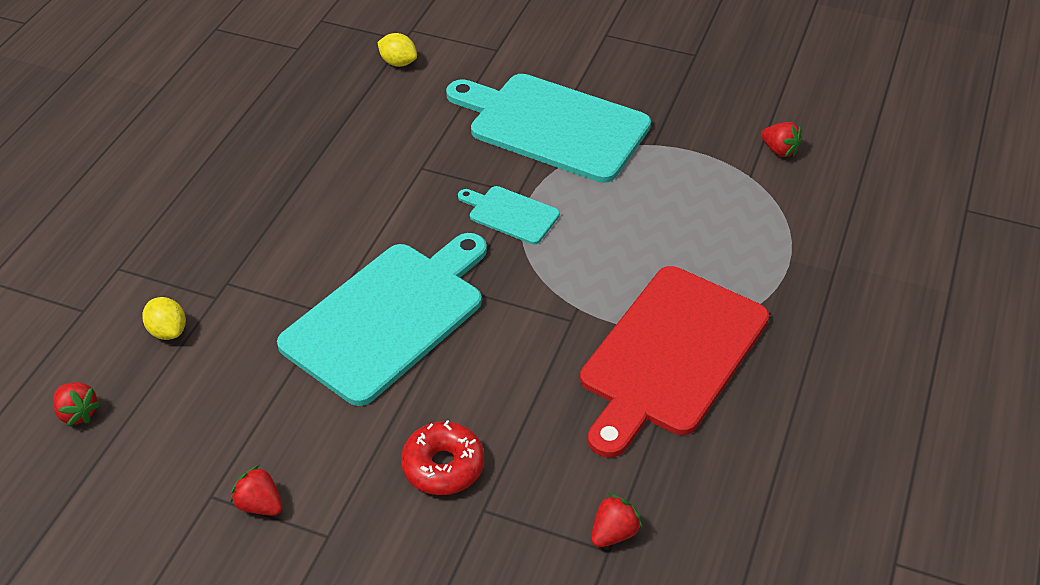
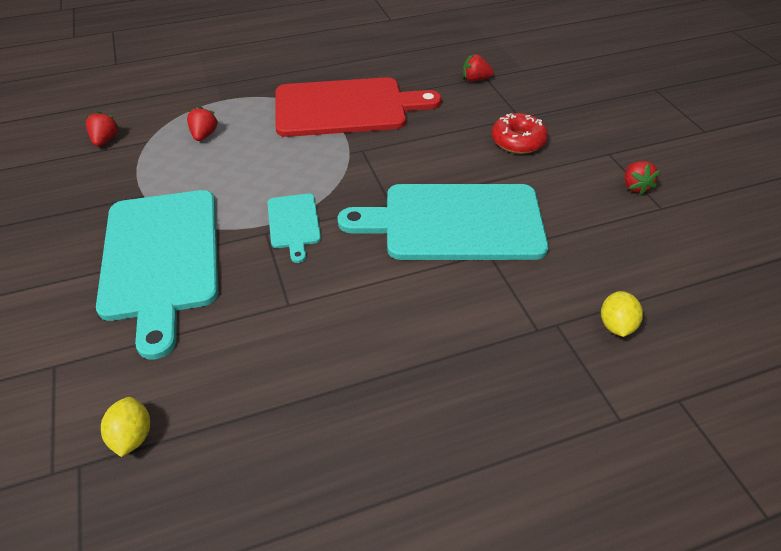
camera: 130 degrees left, 0 degrees up
red strawberry [53,382,101,426] -> red strawberry moved to [187,106,218,141]

